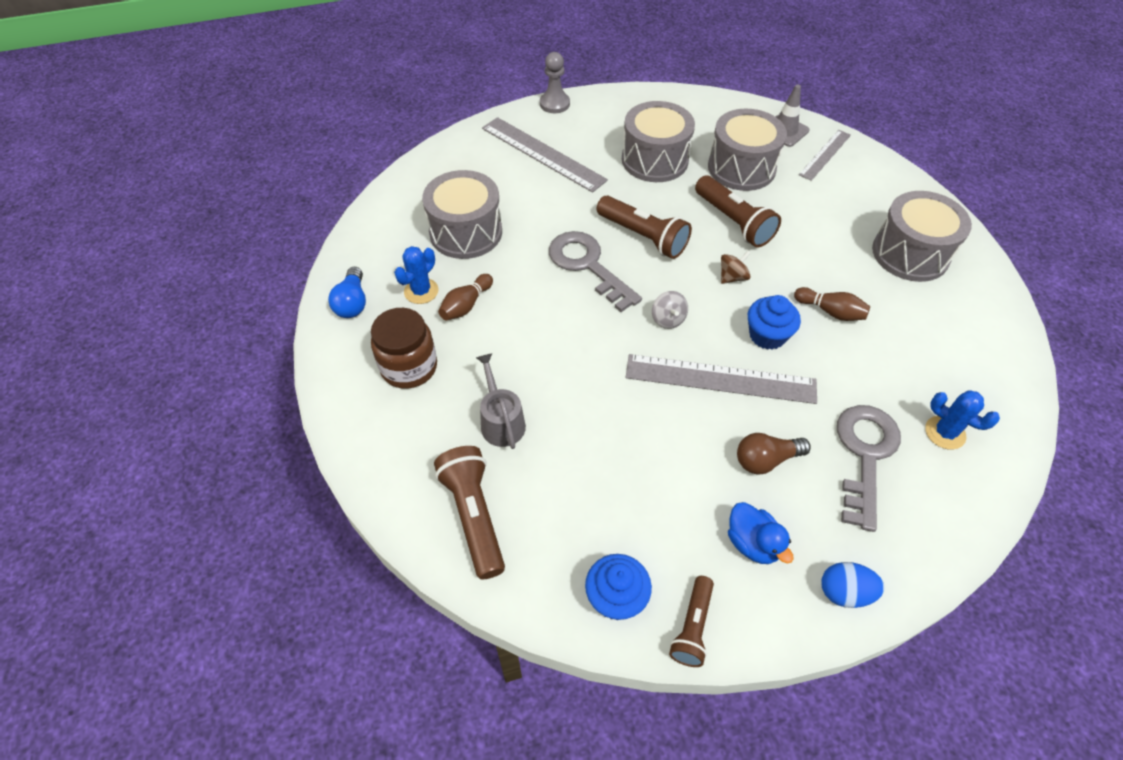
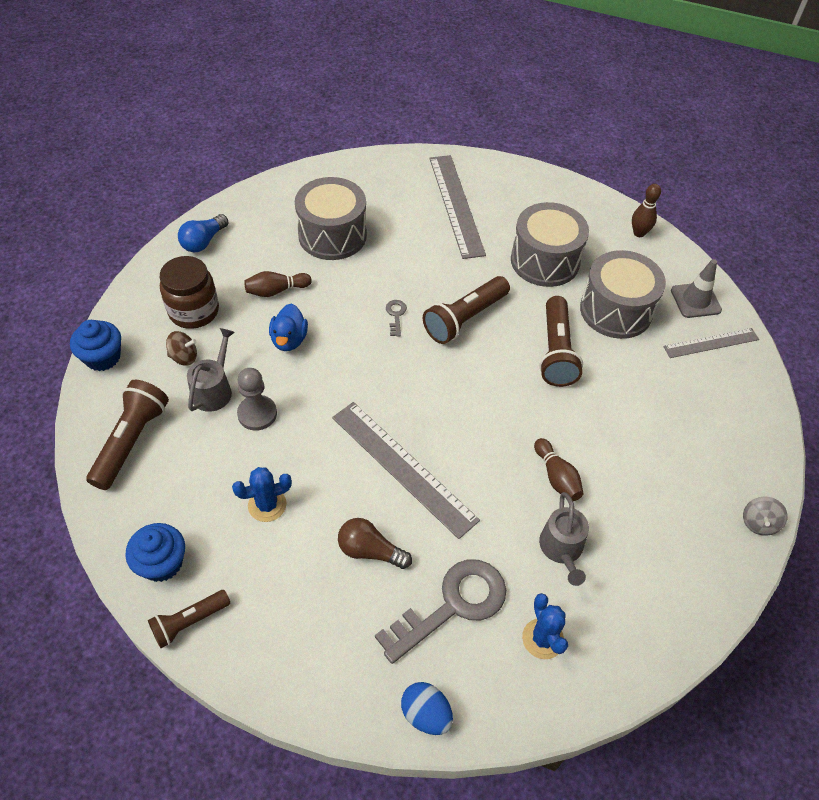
camera: 35 degrees right, 0 degrees up
blue cactus [394,246,438,304] -> blue cactus moved to [232,467,292,522]
grey pawn [540,52,570,113] -> grey pawn moved to [237,368,277,431]
grey key [549,231,642,312] -> grey key [386,300,407,337], size x0.41
brown flashlight [597,196,692,259] -> brown flashlight turned 60 degrees clockwise [423,276,510,344]
grey spinning top [652,291,688,329] -> grey spinning top moved to [743,497,788,536]
brown spinning top [721,251,751,284] -> brown spinning top moved to [166,331,197,365]
blue duck [728,502,794,564] -> blue duck moved to [269,304,308,351]
blue cupcake [748,295,801,350] -> blue cupcake moved to [70,320,121,371]
blue egg [821,562,885,608] -> blue egg moved to [401,682,453,735]
grey drum [872,191,972,282] -> none
none -> grey watering can [539,492,589,586]
none -> brown bowling pin [632,184,661,237]

